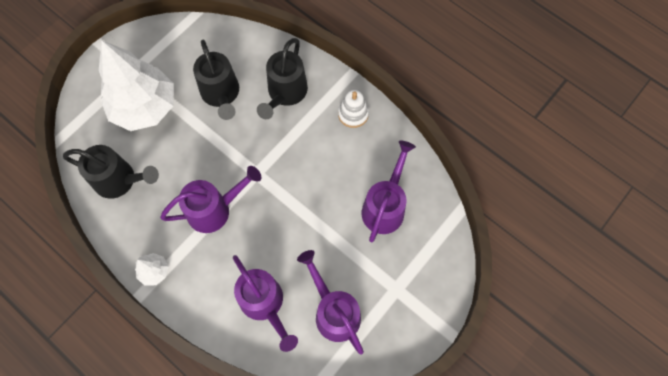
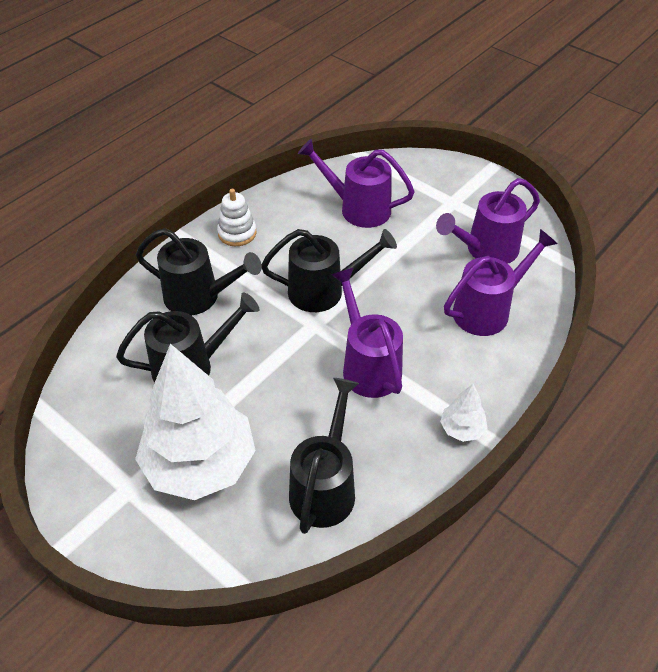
camera: 90 degrees left, 20 degrees down
none -> black watering can [262,229,397,312]

